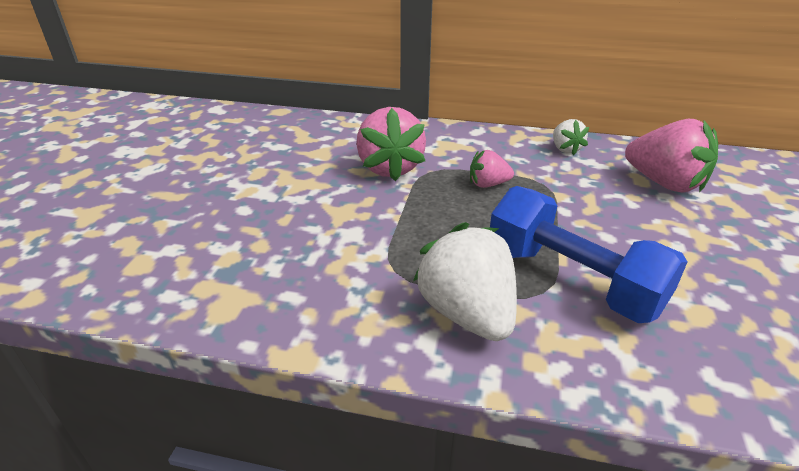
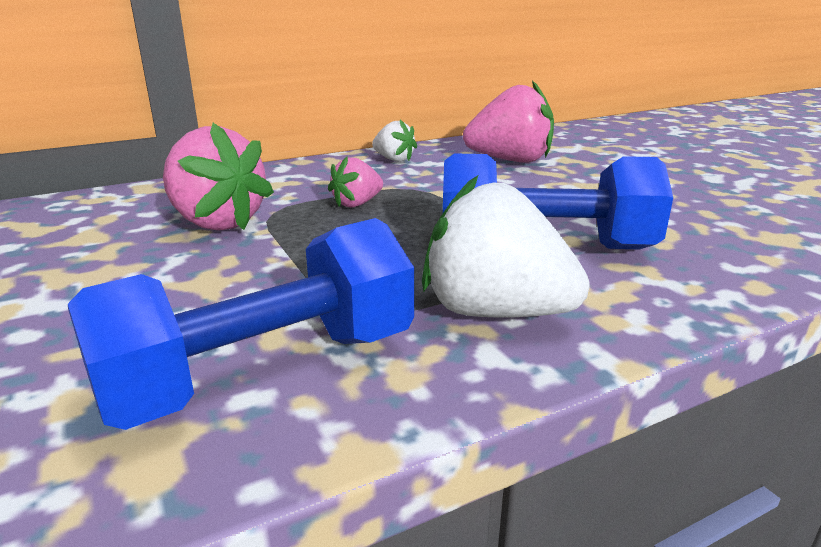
camera: 40 degrees left, 10 degrees down
none -> blue dumbbell [68,218,414,430]

